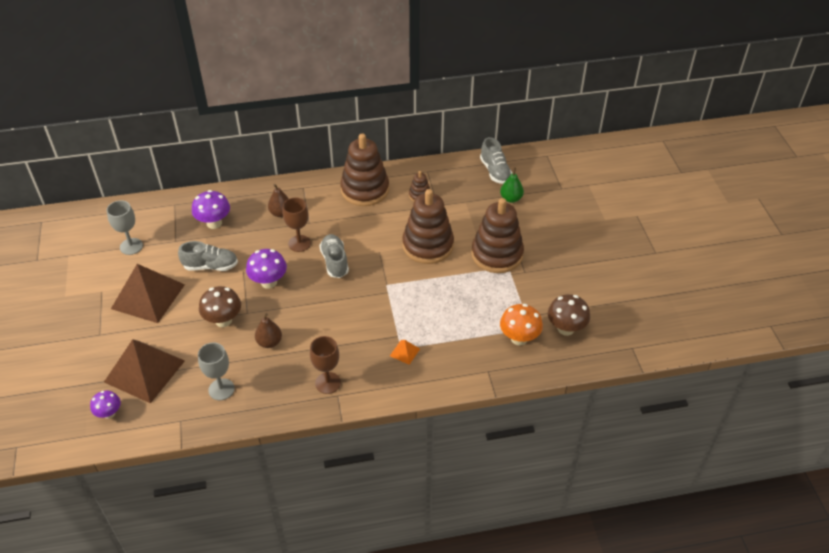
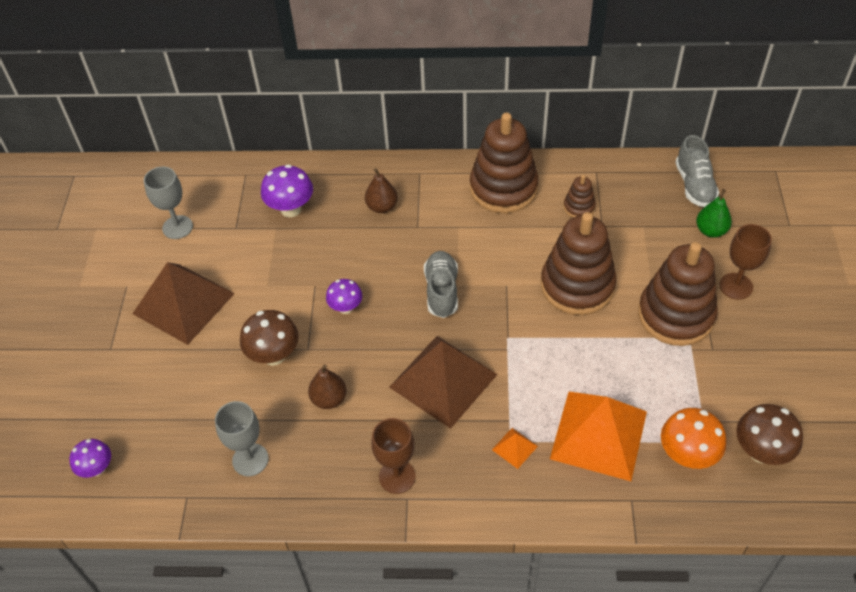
camera: 15 degrees right, 5 degrees up
brown pyramid [104,339,185,403] -> brown pyramid moved to [389,336,498,429]
grey shoe [178,241,238,271] -> none
purple mushroom [246,249,287,289] -> purple mushroom [326,279,362,314], size x0.65
brown goblet [282,198,311,252] -> brown goblet moved to [720,224,772,300]
none -> orange pyramid [550,392,647,481]

